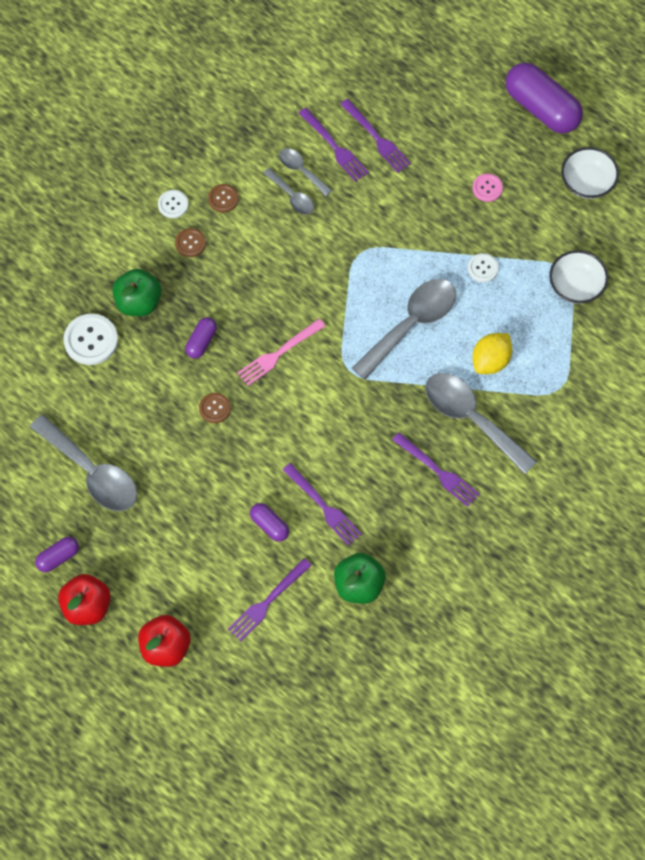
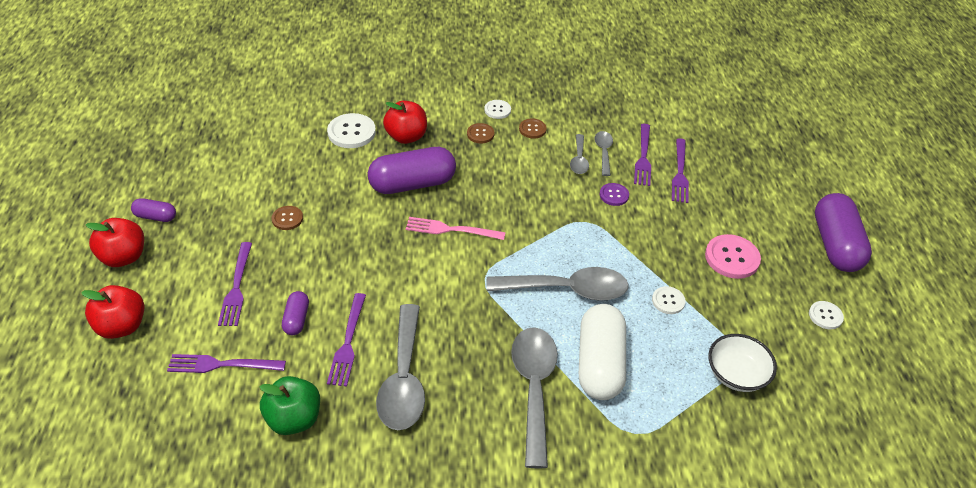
camera: 45 degrees right, 20 degrees down
grey spoon [30,415,137,511] -> grey spoon moved to [376,304,425,430]
green apple [112,269,162,316] -> red apple [383,101,427,144]
purple capsule [185,317,217,359] -> purple capsule [368,147,456,194], size x2.06
brown button [199,393,231,423] -> brown button moved to [272,206,303,230]
purple fork [392,432,480,507] -> purple fork moved to [218,242,252,326]
pink button [472,173,503,202] -> pink button [705,234,761,279], size x1.72
yellow lemon [472,333,512,374] -> white capsule [579,304,626,400]
white bowl [561,147,619,199] -> white button [809,301,844,329]
none -> purple button [600,183,629,206]

